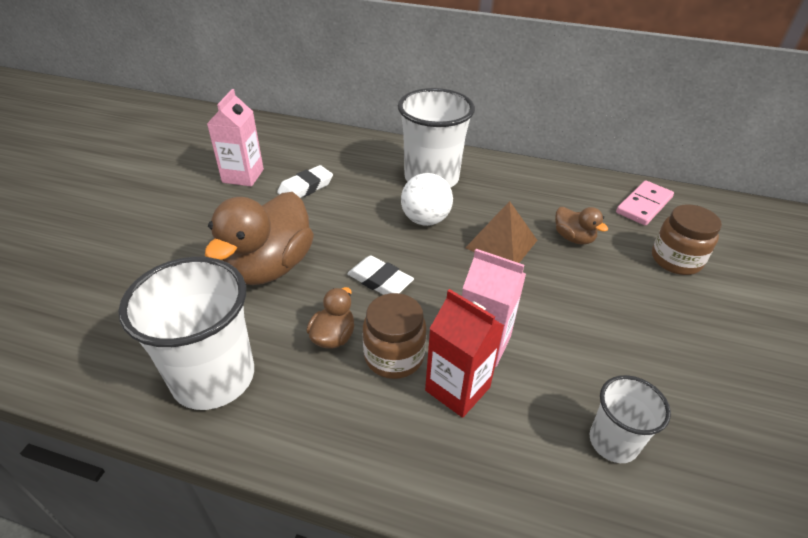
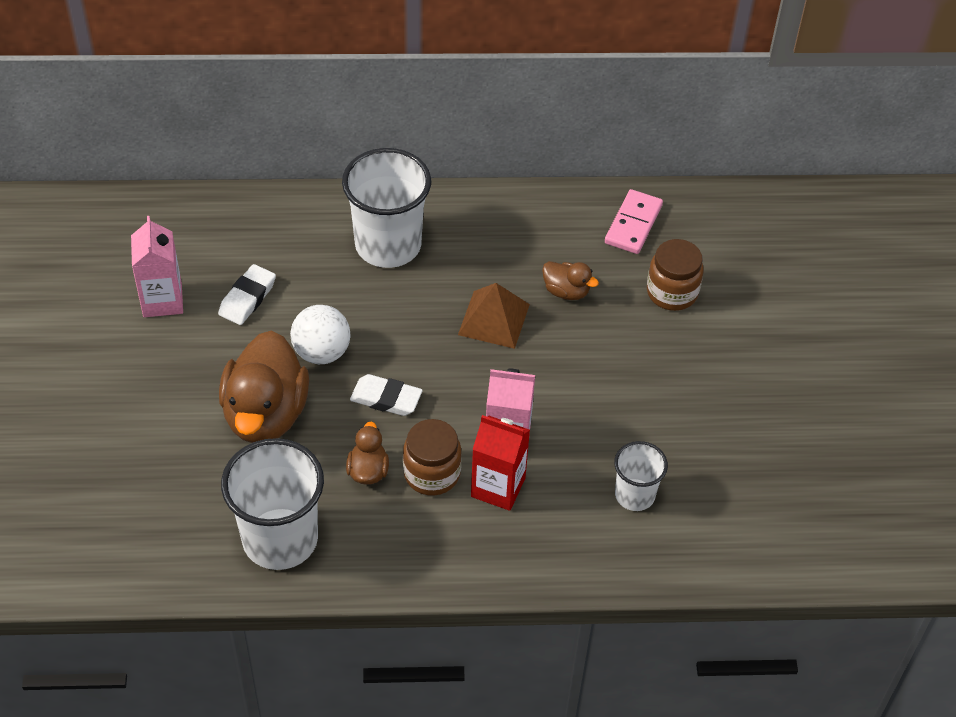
camera: 20 degrees left, 10 degrees up
white ball [401,173,453,226] -> white ball moved to [290,305,351,364]

